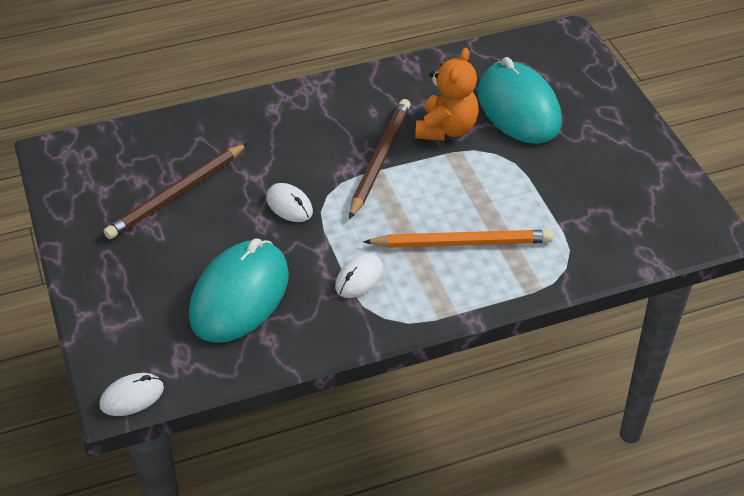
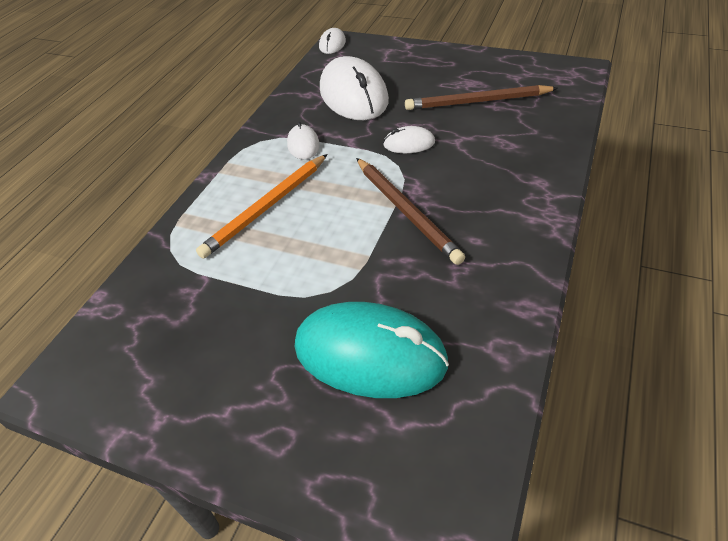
camera: 135 degrees right, 0 degrees up
brown pencil [104,143,248,239] -> brown pencil turned 90 degrees counterclockwise [405,85,558,110]
turquoise mouse [189,239,289,343] -> white mouse [320,56,389,120]
orange teddy bear [415,48,479,141] -> none

